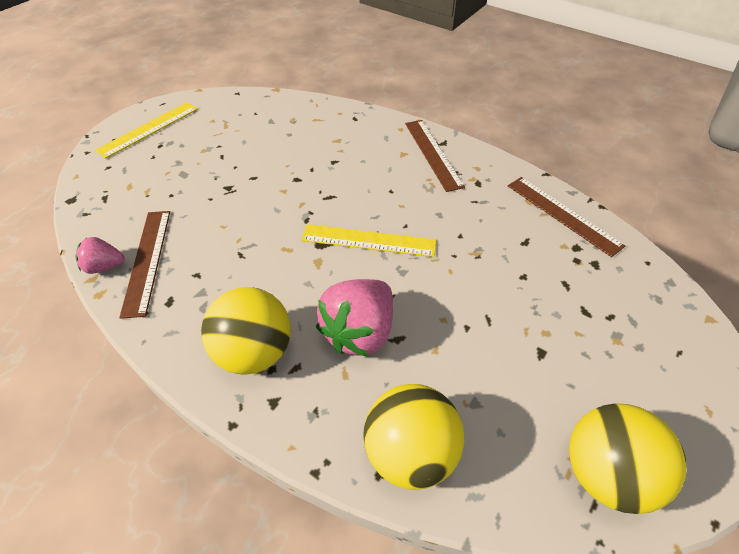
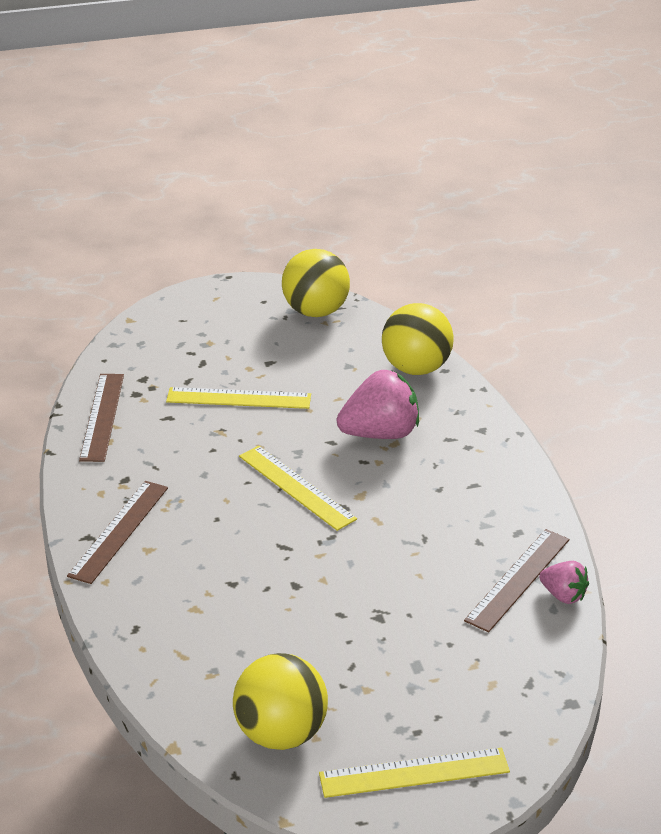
camera: 140 degrees left, 15 degrees down
yellow ball [201,287,291,375] -> yellow ball moved to [233,653,328,750]
none -> yellow ruler [166,387,311,409]

